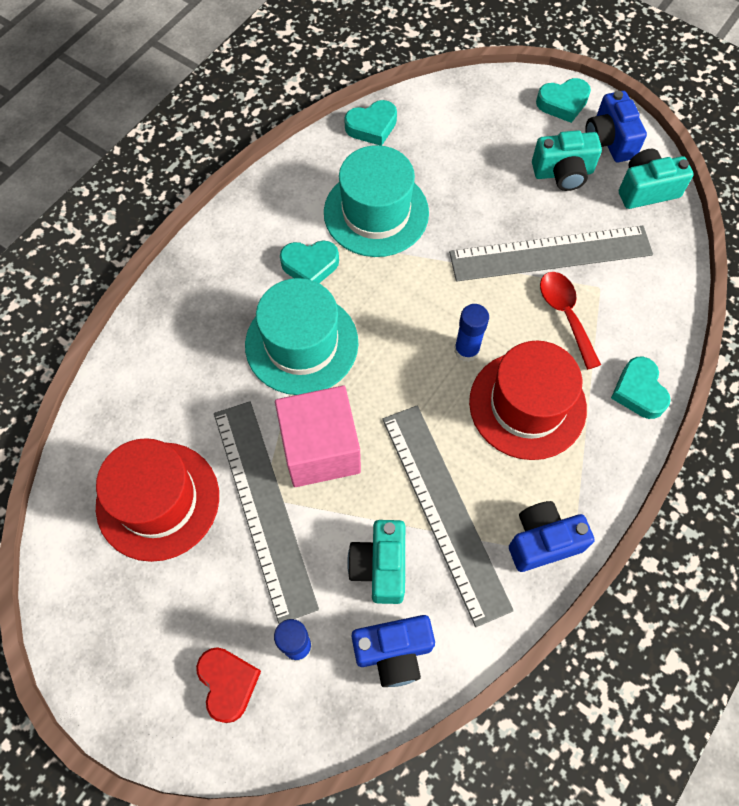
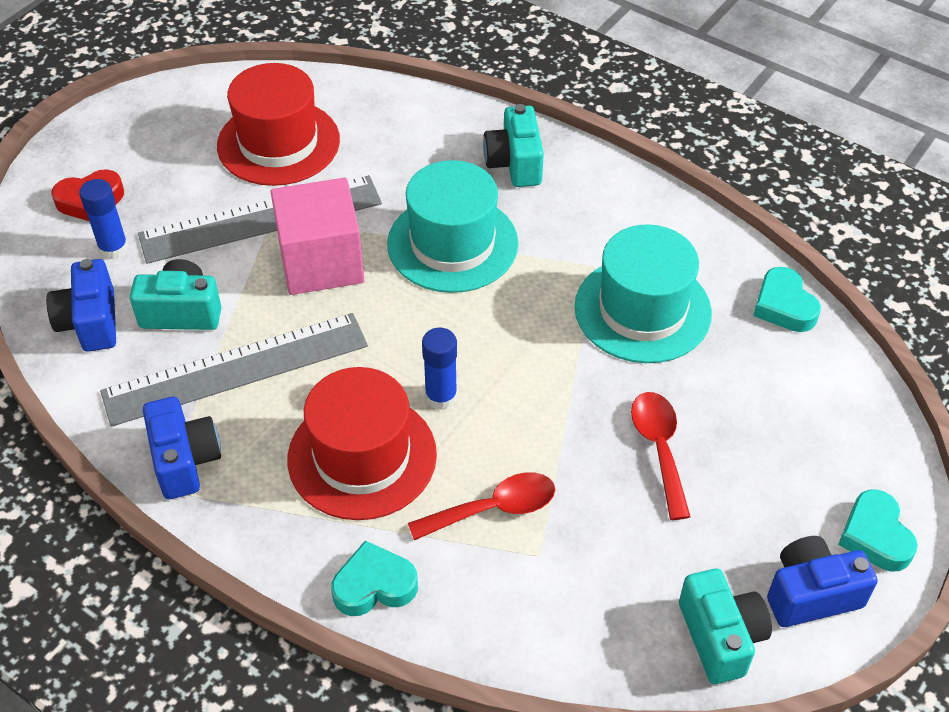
camera: 90 degrees right, 15 degrees down
turquoise heart [280,241,339,283] -> none
grey ruler [449,226,653,282] -> none
turquoise camera [532,130,602,191] -> turquoise camera moved to [483,104,544,187]
none -> red spoon [631,392,690,520]

